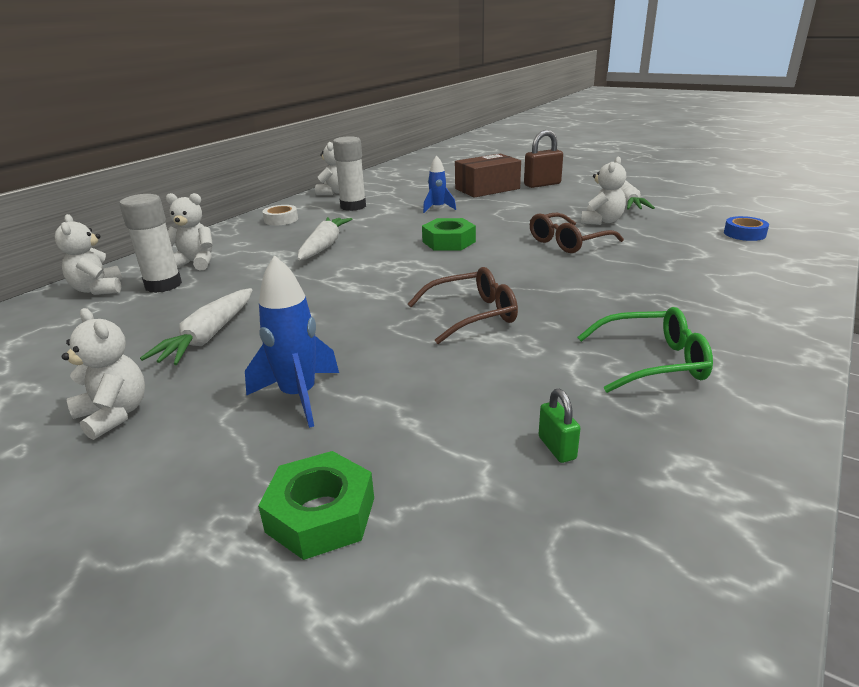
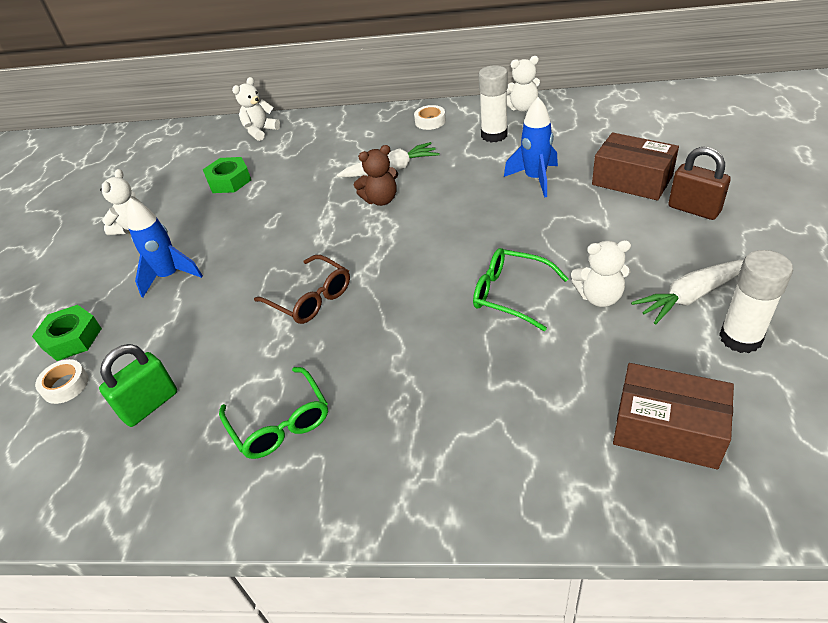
camera: 65 degrees right, 15 degrees up
white glue stick [119,194,182,293] -> white glue stick moved to [719,250,793,353]
white carrot [140,288,252,365] -> none
white teddy bear [166,193,213,270] -> none
green nut [422,218,476,250] -> green nut moved to [203,157,251,193]
blue rocket [423,155,456,213] -> blue rocket [504,97,558,198], size x1.54
brown glasses [530,213,624,253] -> green glasses [473,248,569,331]
green padlock [539,389,581,463] -> green padlock [99,344,177,427], size x1.82
blue tape [724,216,769,241] -> brown box [613,363,734,469]
none -> white tape [35,359,88,404]
none -> brown teddy bear [354,145,398,206]

